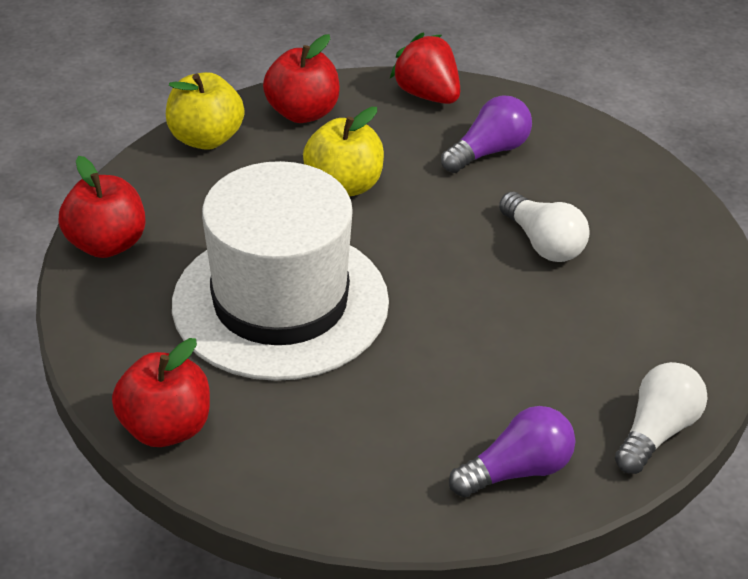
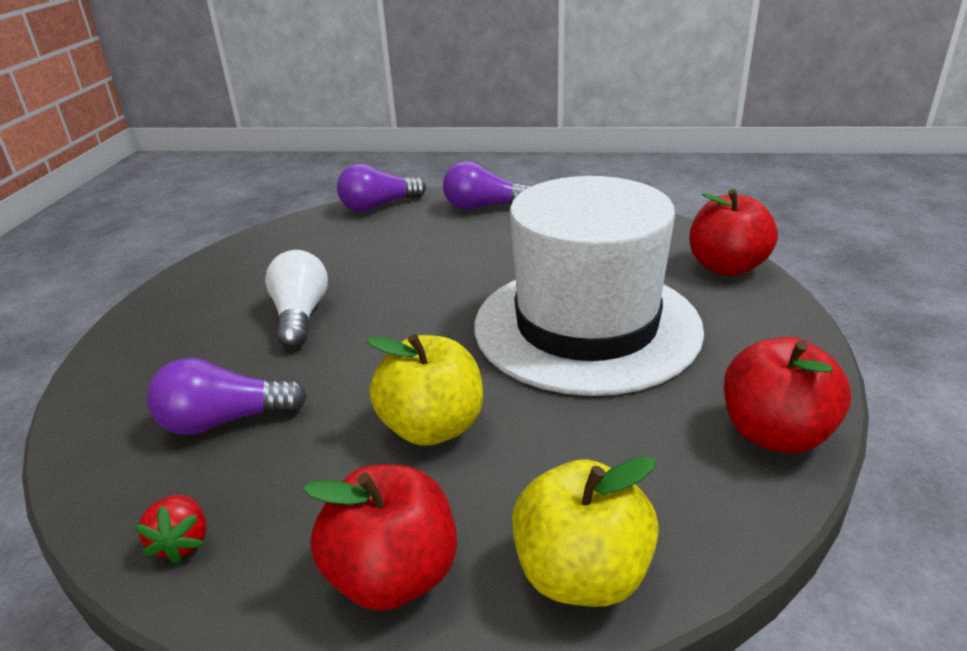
camera: 150 degrees left, 10 degrees down
red strawberry [390,33,460,104] -> red strawberry [134,495,206,564], size x0.56
white light bulb [615,362,707,474] -> purple light bulb [337,164,426,212]

